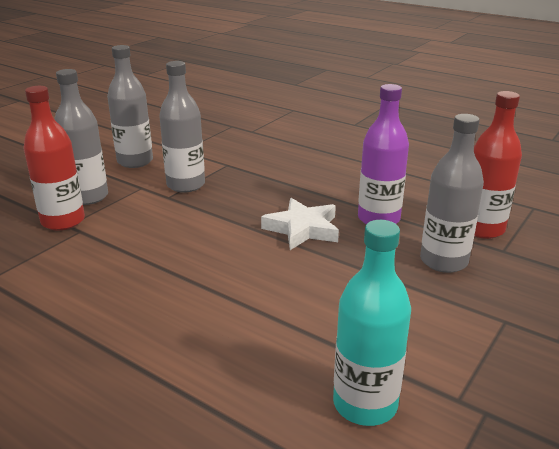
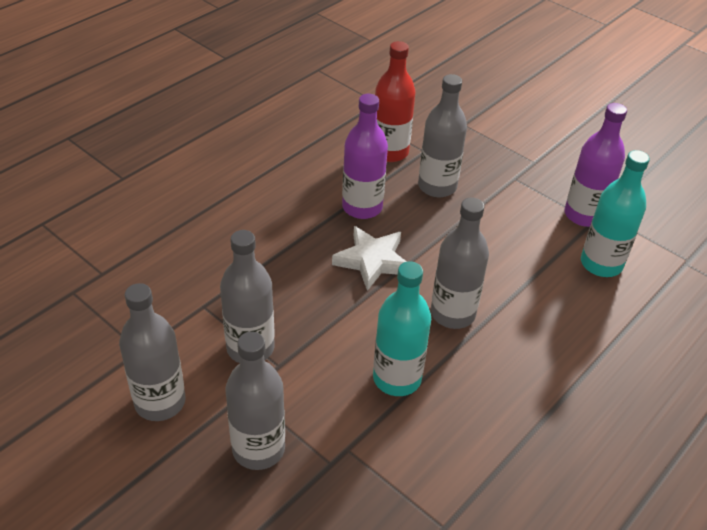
camera: 85 degrees left, 15 degrees up
red bottle [24,86,85,230] -> none
none -> turquoise bottle [373,261,431,396]
none -> grey bottle [431,198,489,329]
none -> purple bottle [565,103,627,227]

